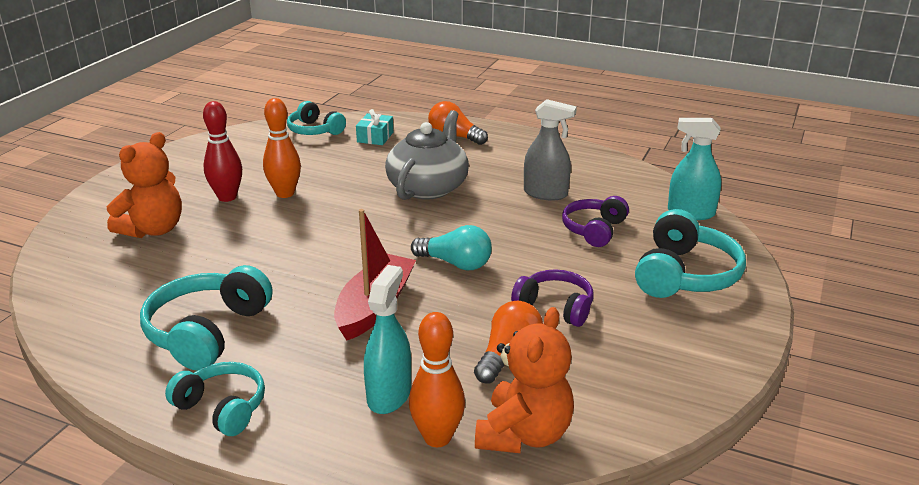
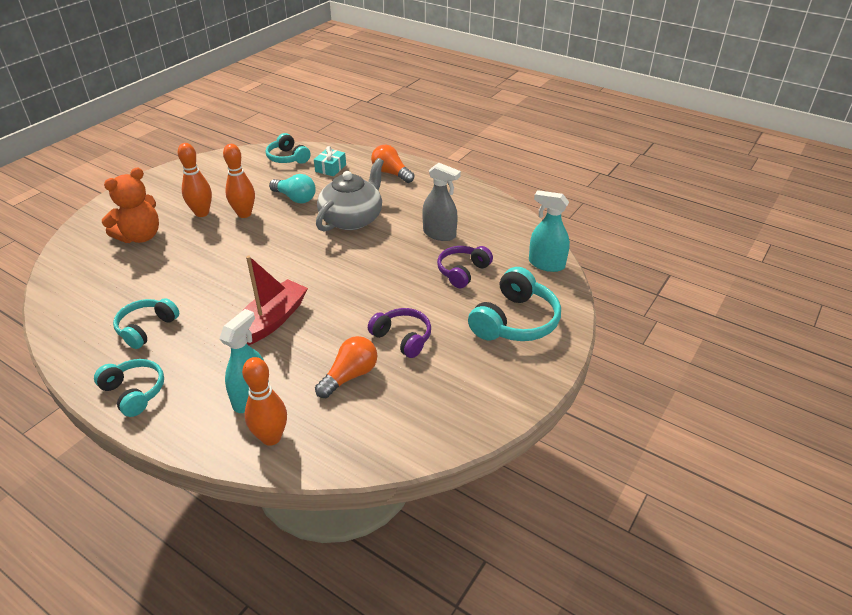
camera: 10 degrees right, 10 degrees up
turquoise headphones [140,265,272,371] -> turquoise headphones [113,298,179,349], size x0.65
red bowling pin [203,101,242,202] -> orange bowling pin [178,143,212,217]
turquoise light bulb [411,225,492,270] -> turquoise light bulb moved to [269,174,316,203]
orange teddy bear [475,307,574,453] -> none

